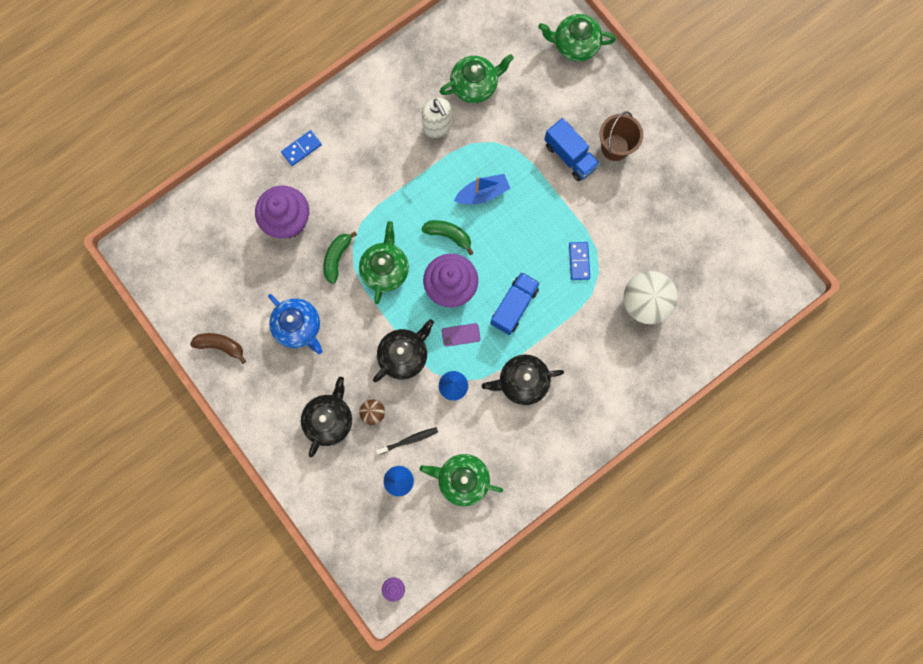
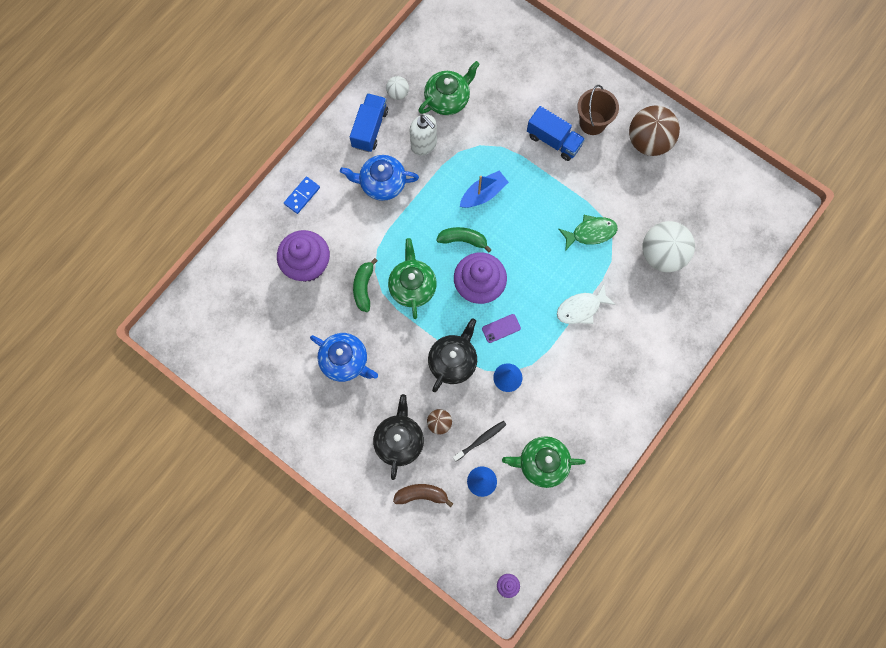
camera: 15 degrees left, 5 degrees down
brown banana [190,333,246,364] -> brown banana moved to [393,484,453,508]
black teapot [482,354,564,405] -> none
blue truck [490,272,540,335] -> blue truck moved to [350,93,388,152]
green teapot [538,14,616,62] -> none
blue domino [569,242,590,280] -> green fish [559,215,618,251]
none -> blue teapot [340,155,419,201]
none -> white ball [386,76,409,100]
none -> white fish [557,284,616,324]
none -> brown ball [629,105,680,156]

